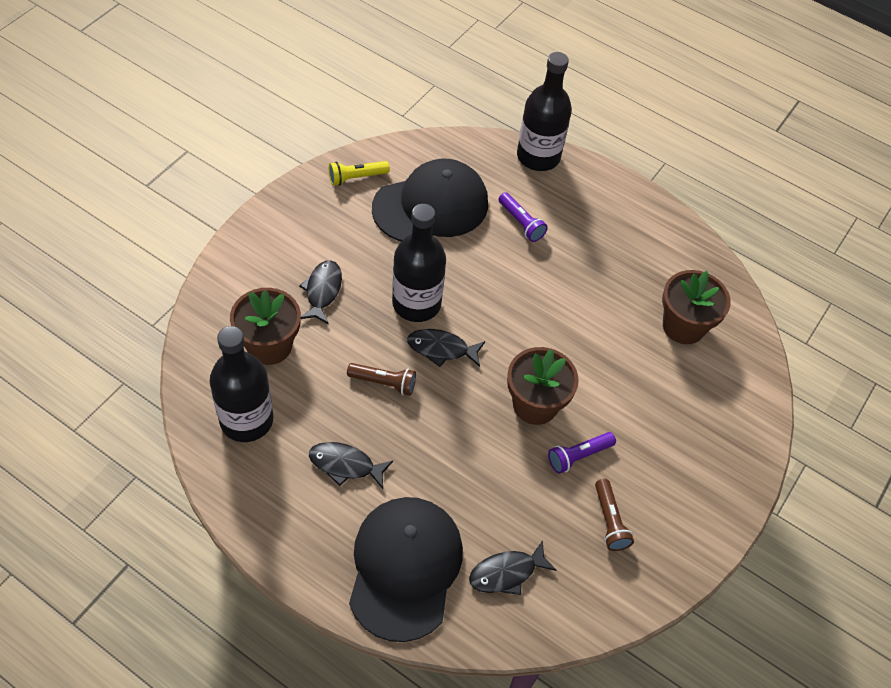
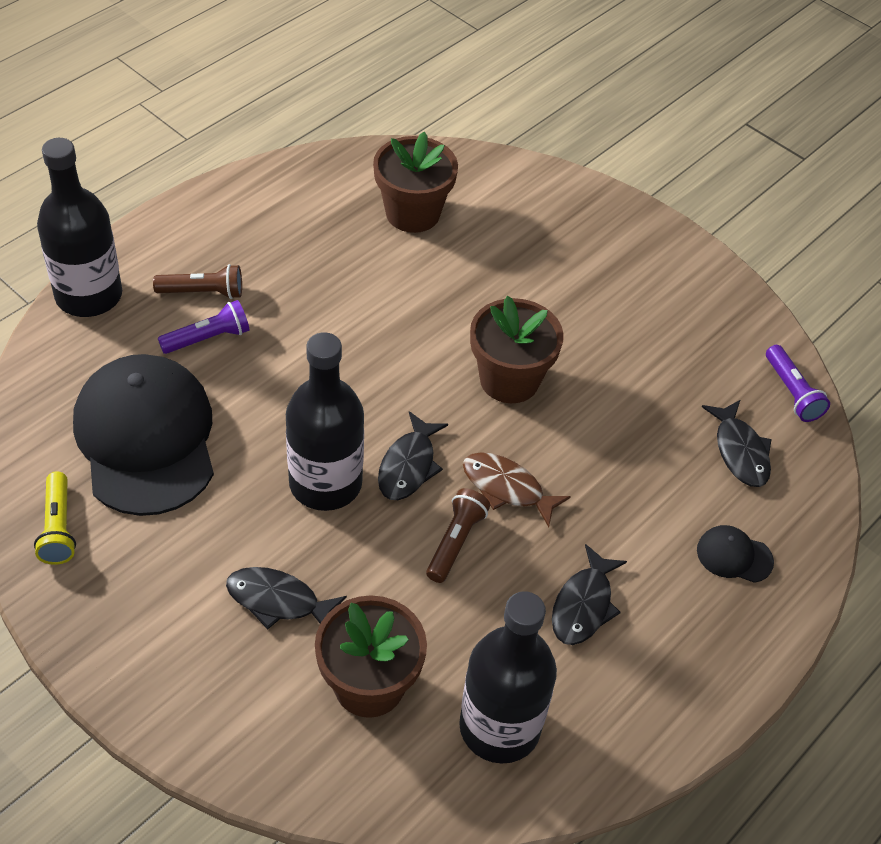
camera: 80 degrees left, 5 degrees down
black cap [349,497,463,642] -> black cap [697,525,774,583], size x0.40
purple flashlight [548,432,616,474] -> purple flashlight moved to [766,345,830,422]
brown flashlight [595,479,634,551] -> brown flashlight moved to [153,264,242,299]
none -> brown fish [463,452,571,527]

